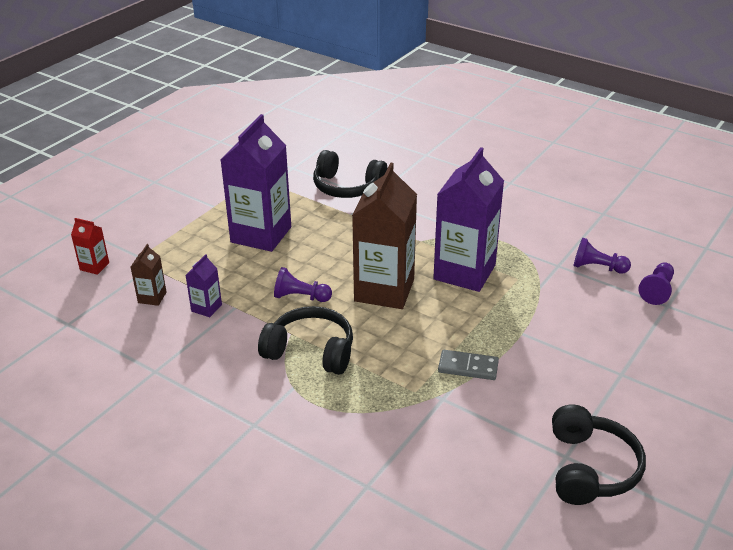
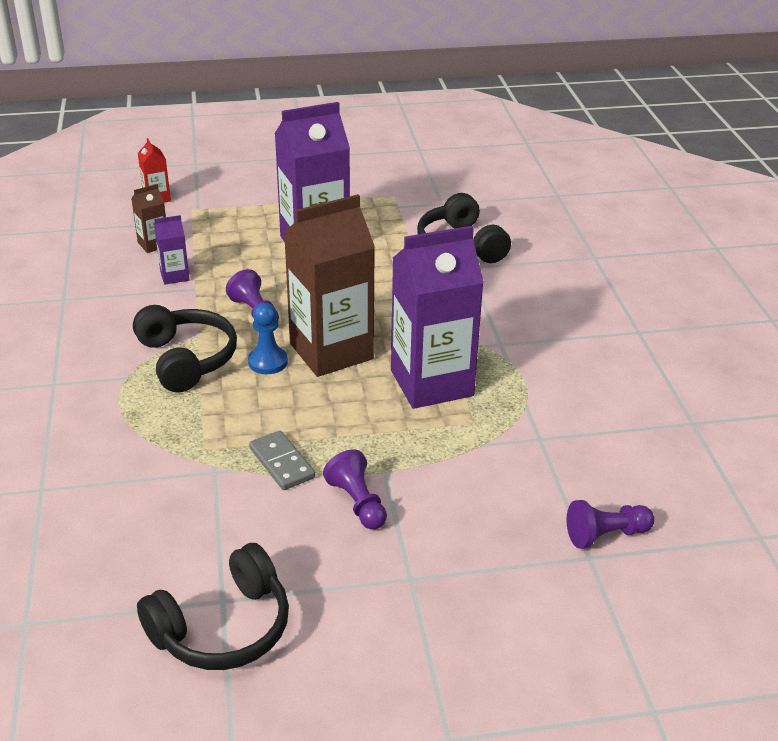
camera: 45 degrees right, 0 degrees up
purple pawn [574,238,631,274] -> purple pawn moved to [323,450,387,530]
none -> blue pawn [248,303,288,374]

